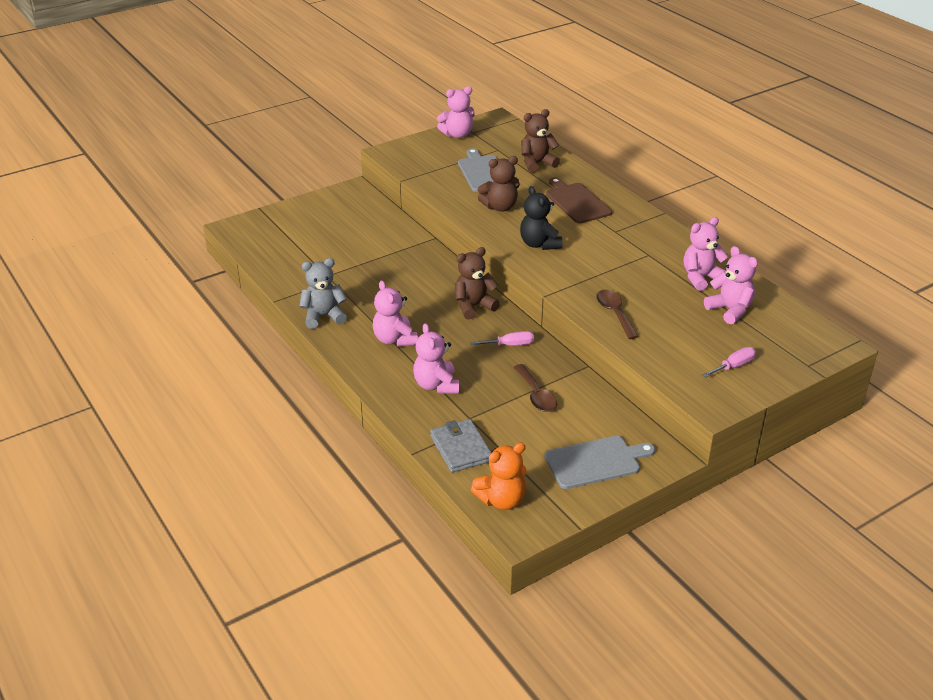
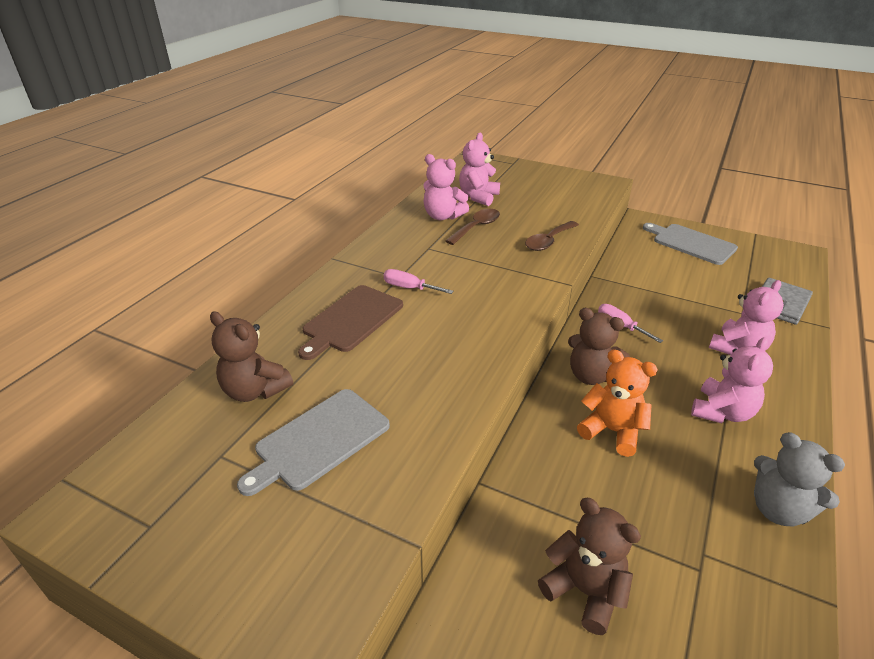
camera: 120 degrees left, 0 degrees up
pink teddy bear [437,86,475,138] -> none
orange teddy bear [471,442,527,510] -> orange teddy bear moved to [577,350,658,457]
brown teddy bear [478,156,520,212] -> brown teddy bear moved to [538,498,641,635]
brown spoon [514,364,557,412] -> brown spoon moved to [445,209,500,245]
black teddy bear [520,186,563,250] -> none
pink screwdriver [703,347,756,377] -> pink screwdriver moved to [384,269,454,294]

